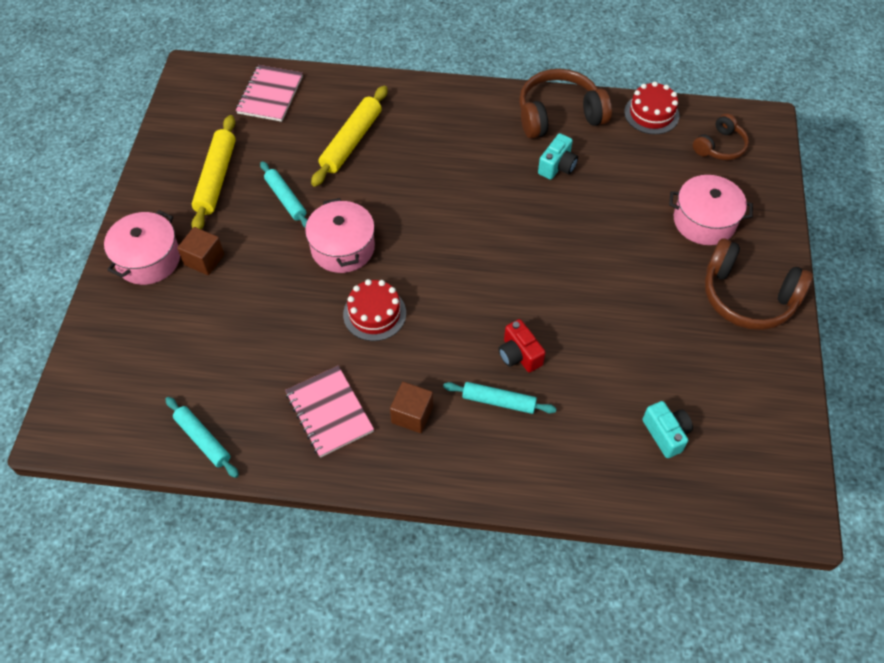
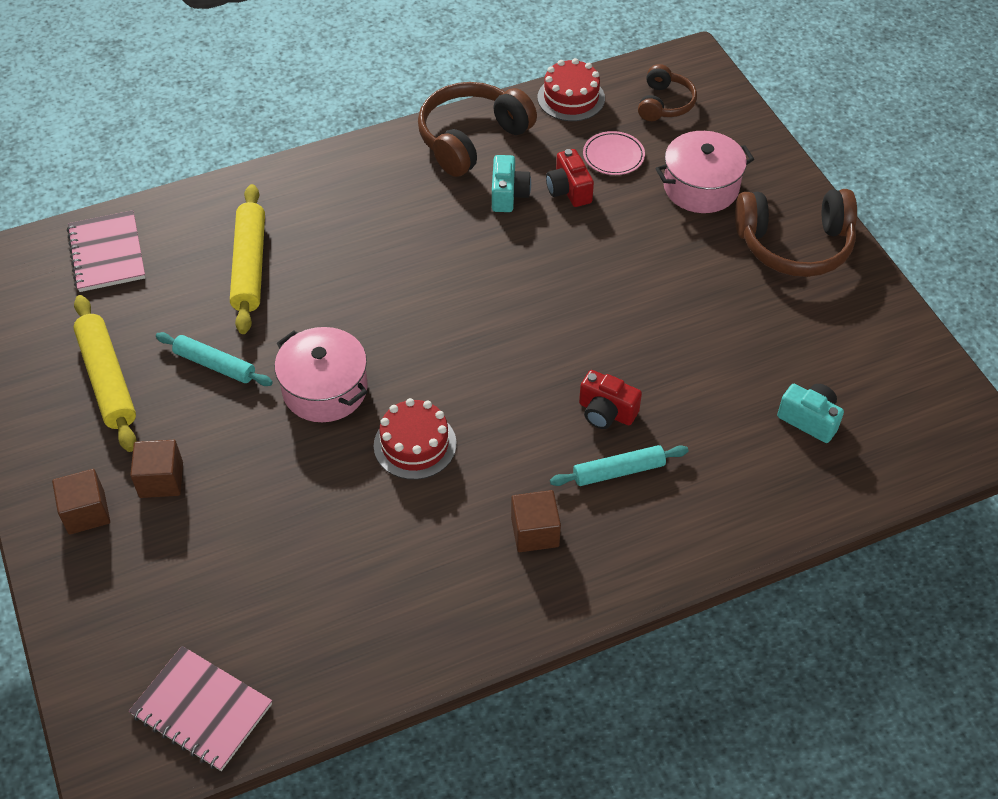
camera: 30 degrees left, 5 degrees down
pink pot [104,210,180,285] -> brown cube [52,469,110,535]
turquoise rolling pin [165,397,239,478] -> none
pink notebook [285,366,374,458] -> pink notebook moved to [129,646,272,771]
none -> red camera [546,149,594,207]
none -> pink plate [583,131,645,175]

